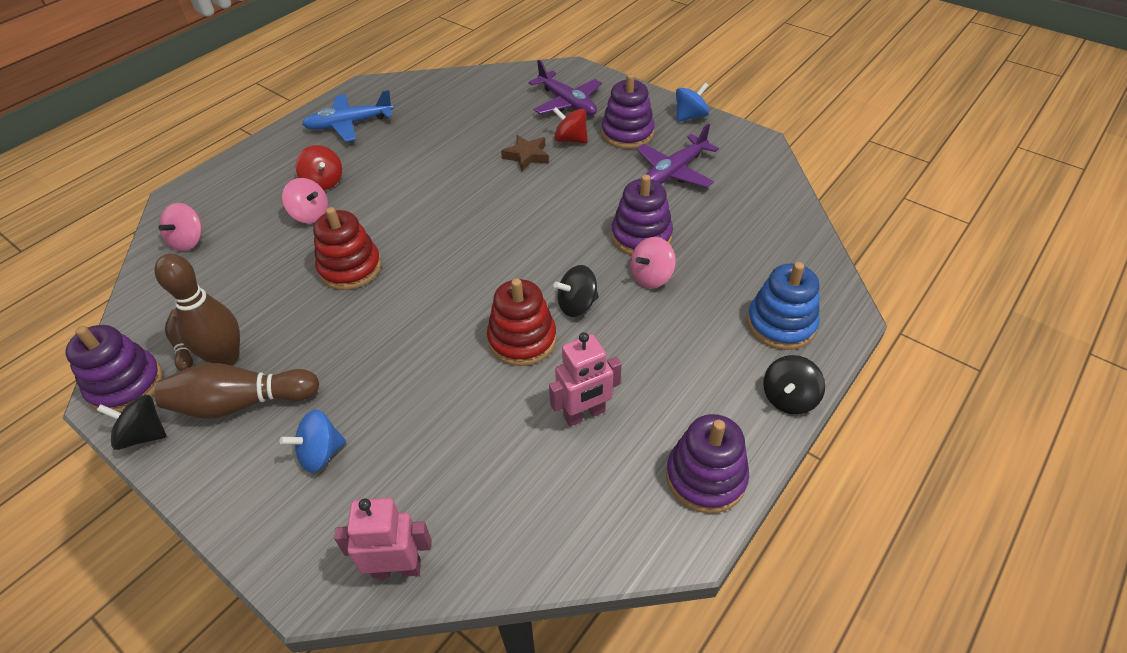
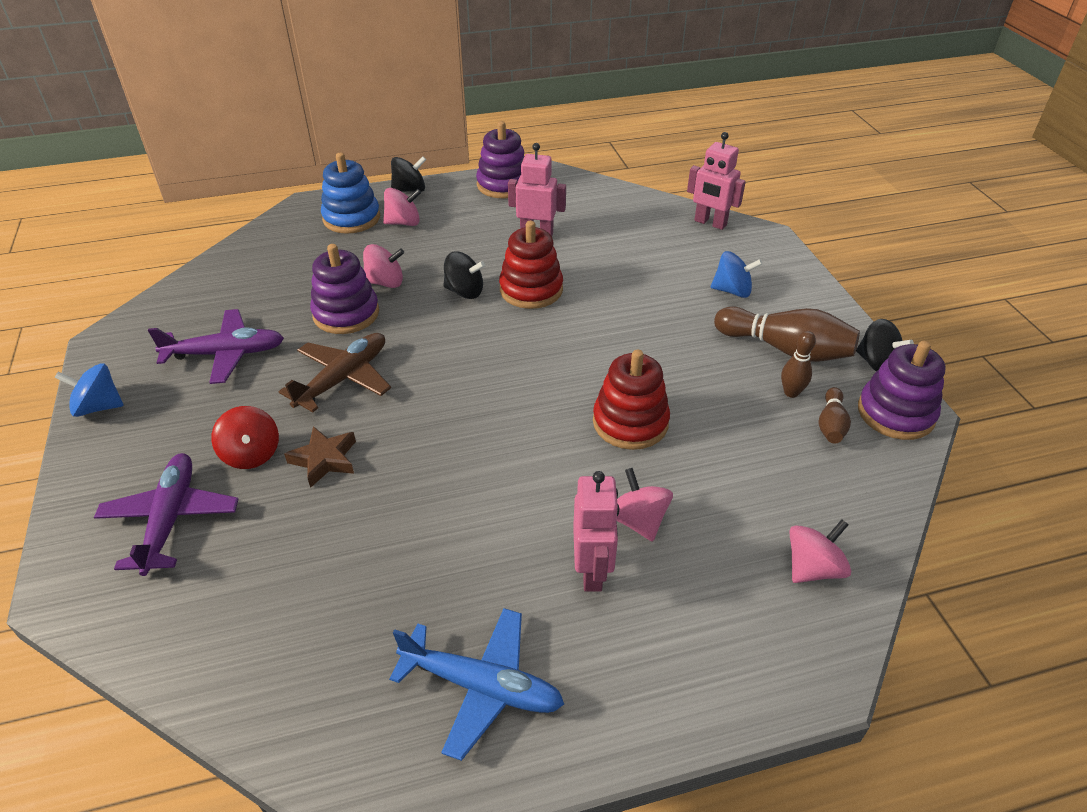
camera: 145 degrees left, 5 degrees down
brown bowling pin [154,254,240,366] -> brown bowling pin [781,331,816,398], size x0.53
red spinning top [296,145,342,190] -> pink robot [573,471,619,592]
purple stacking toy [601,74,655,149] -> none
none -> brown plane [279,333,391,412]
none -> pink spinning top [383,188,421,226]

